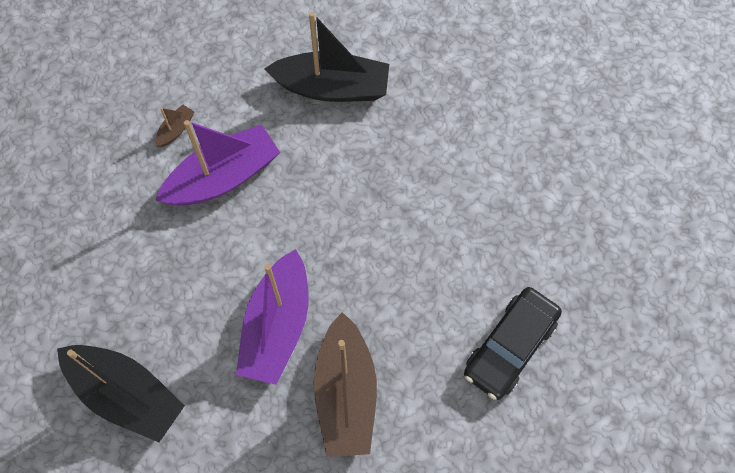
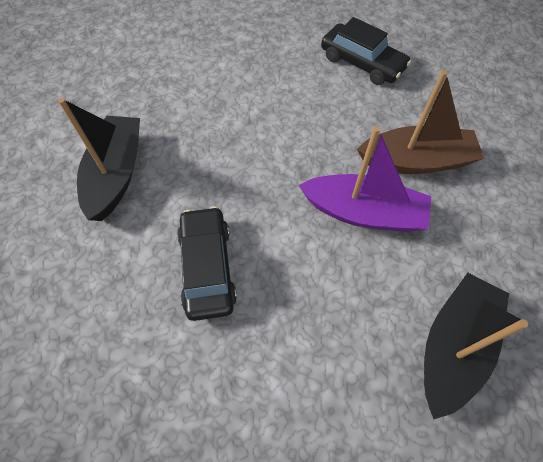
camera: 90 degrees left, 5 degrees down
brown boat [155,105,194,147] -> none
purple boat [155,120,280,206] -> black car [177,206,237,321]

